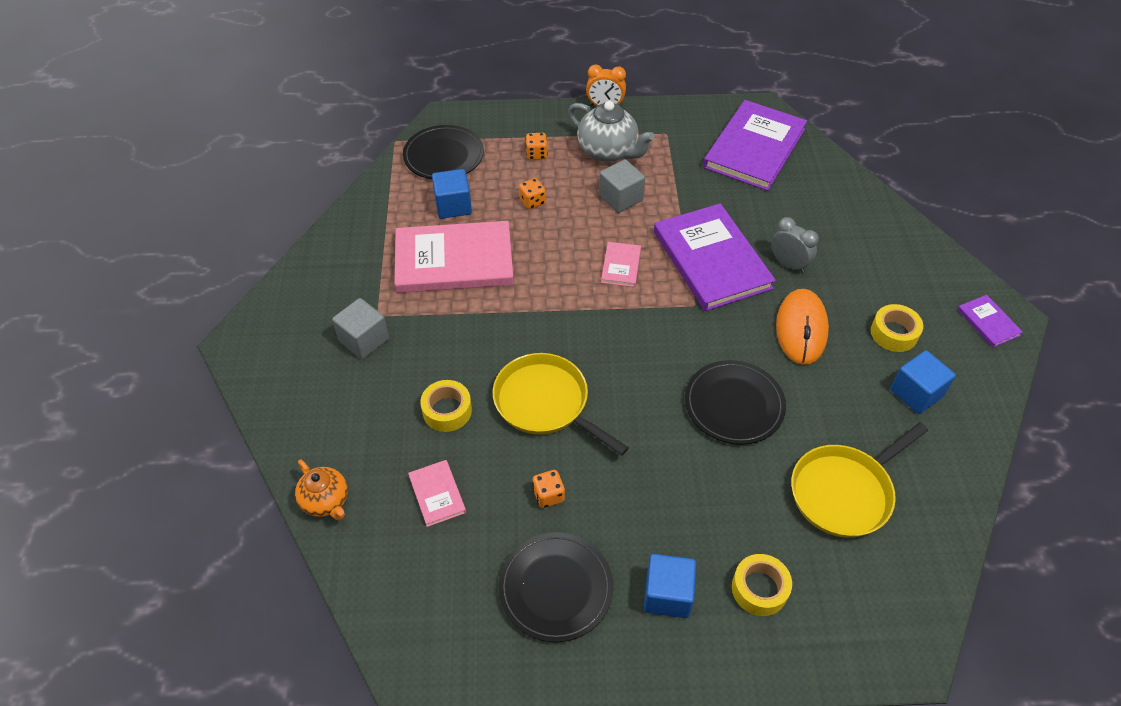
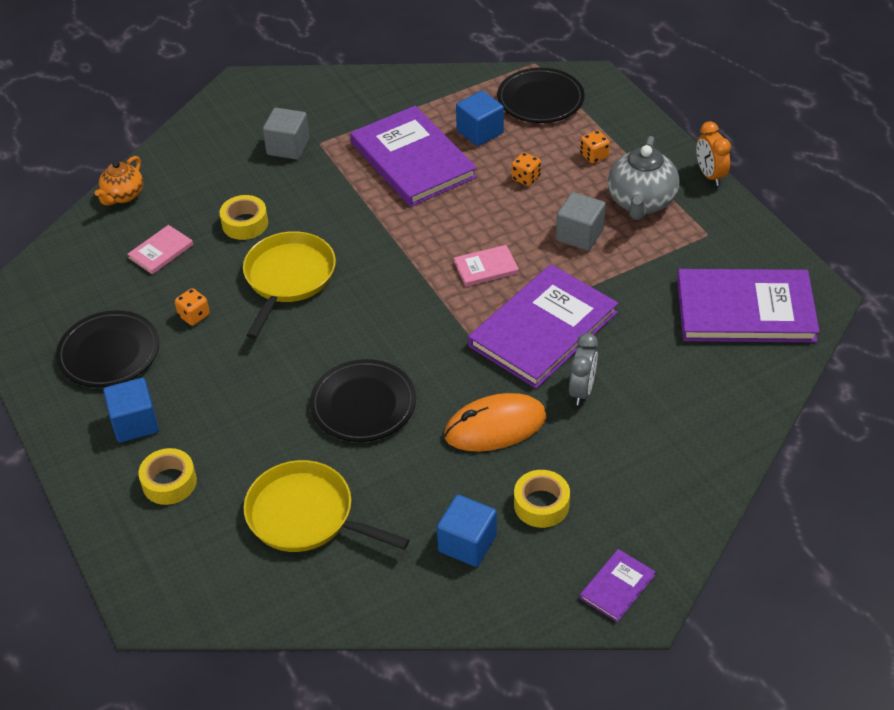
camera: 65 degrees right, 5 degrees down
pink book [394,221,514,293] -> purple book [350,106,477,207]

